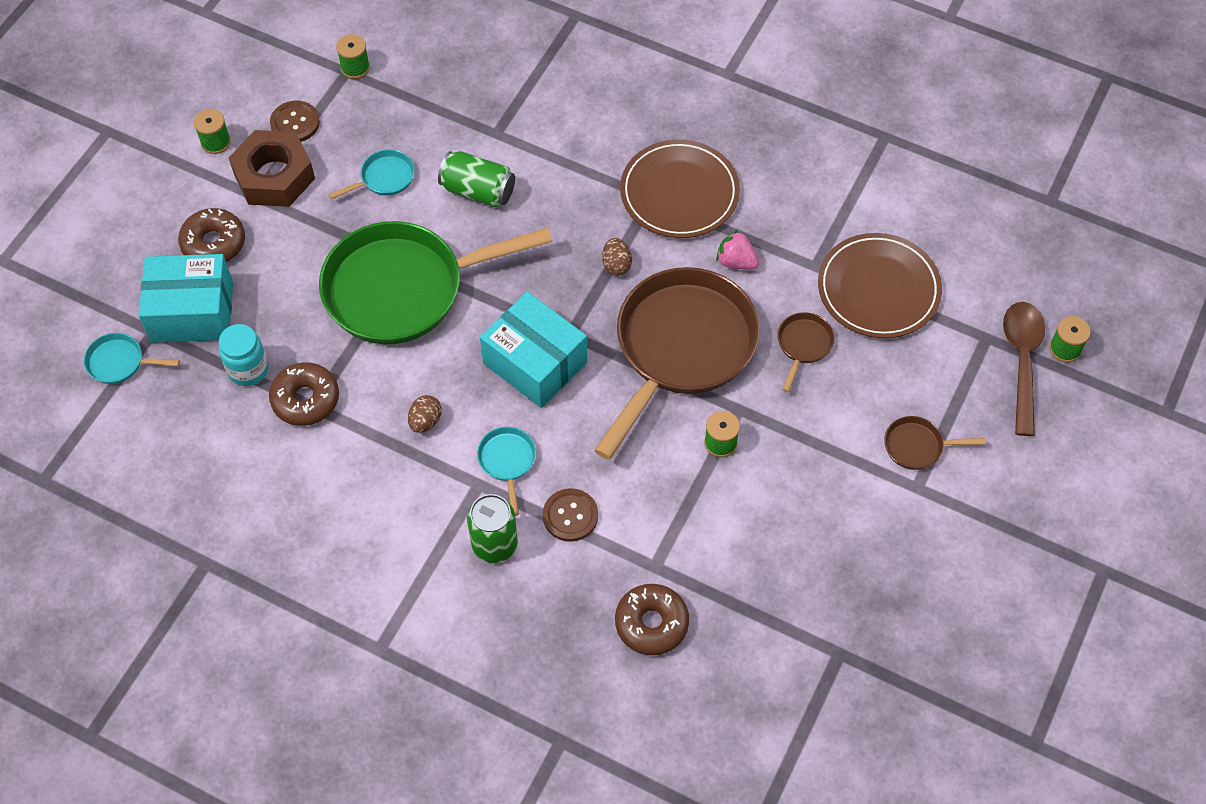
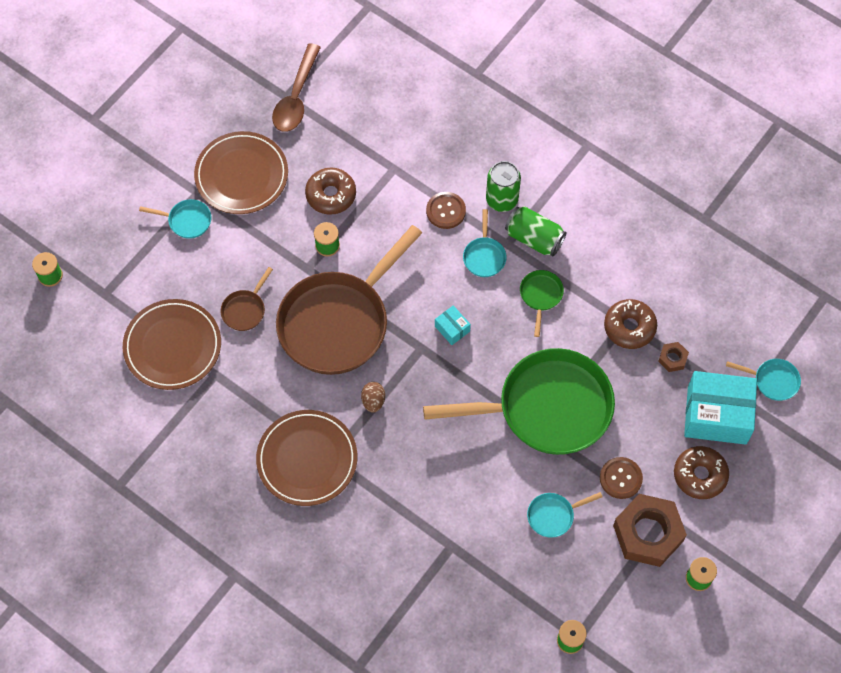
camera: 170 degrees left, 5 degrees up
turquoise jar [219,324,269,386] -> brown nut [658,342,689,372]
brown button [270,101,320,142] -> brown button moved to [600,457,643,499]
brown egg [408,395,442,433] -> green pan [520,270,564,337]
green can [438,151,515,207] -> green can moved to [505,206,566,257]
turquoise box [480,292,587,408] -> turquoise box [435,305,471,345], size x0.45
brown donut [615,584,689,655] -> brown donut moved to [305,168,356,215]
pink strawberry [716,230,759,270] -> none
brown pan [884,416,986,470] -> turquoise pan [139,199,211,239]
brown spoon [1003,302,1045,436] -> brown spoon moved to [272,43,321,132]
none -> brown plate [194,131,288,214]

